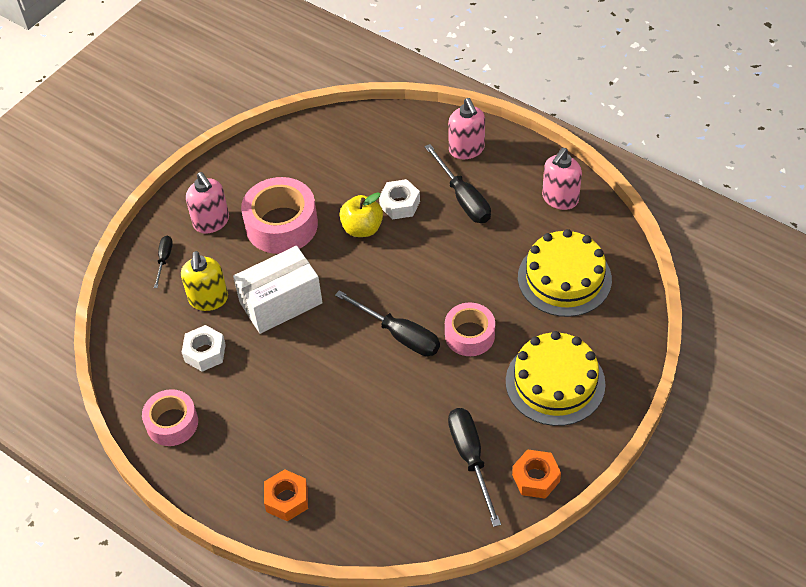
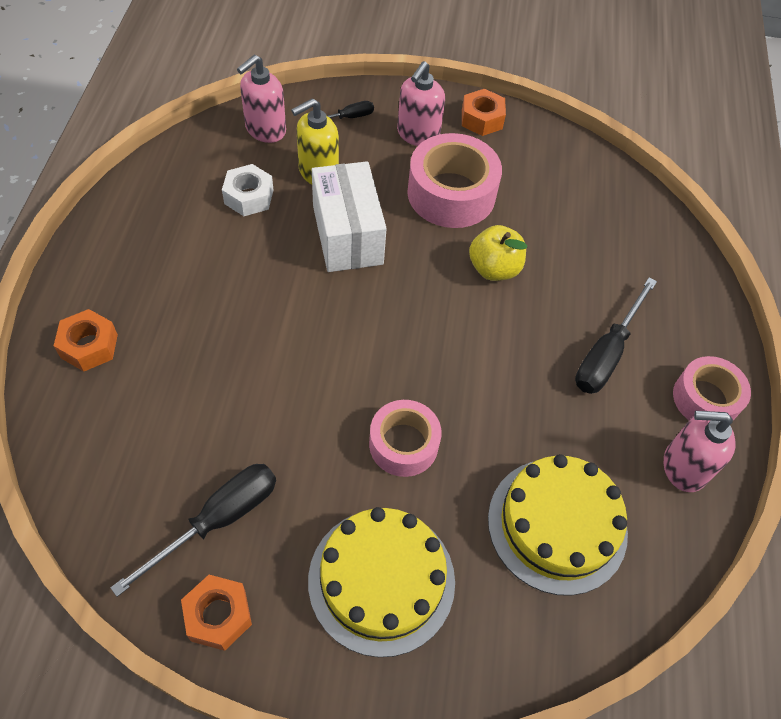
camera: 55 degrees right, 5 degrees up
pink tape [142,389,198,446] -> pink tape moved to [673,356,751,420]
white box [233,246,323,334] -> white box turned 45 degrees clockwise [312,161,387,272]
black screwdriver [335,290,440,356] -> none
white nut [379,179,420,219] -> none
pink soap dispenser [448,98,485,159] -> pink soap dispenser moved to [237,55,286,143]
none -> orange nut [462,89,506,136]

